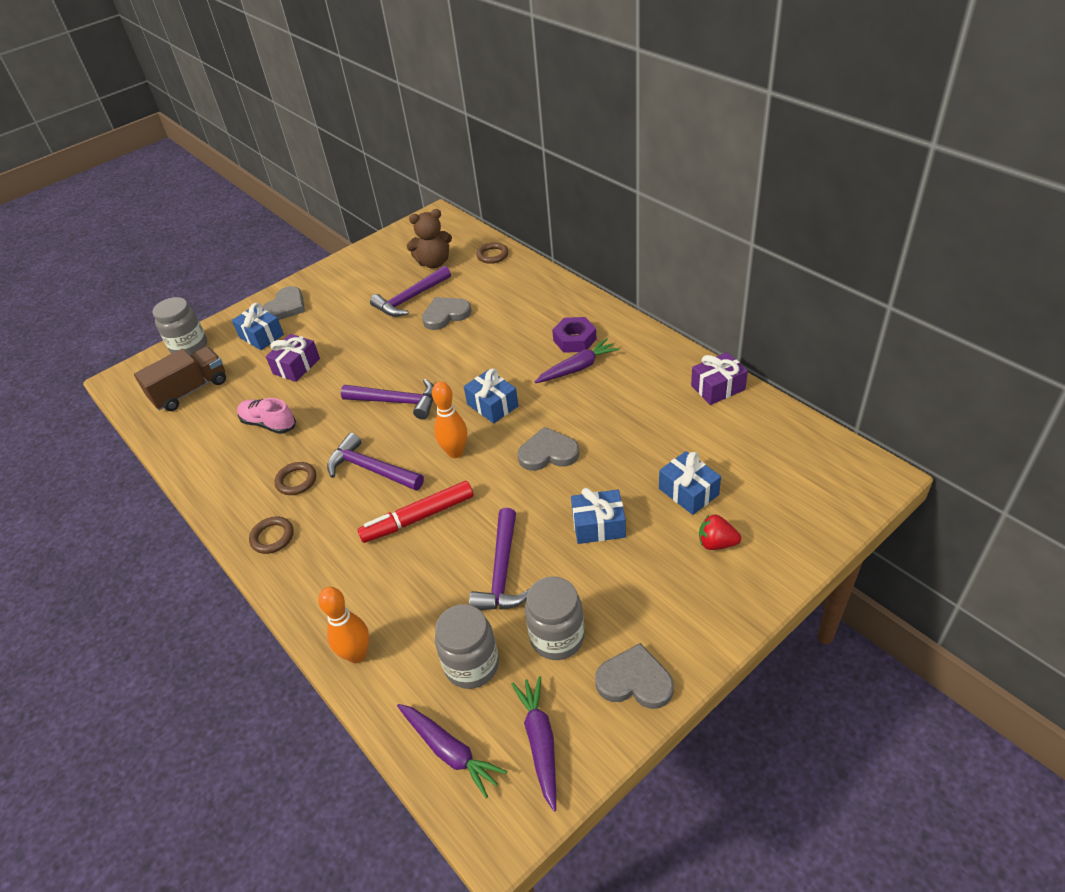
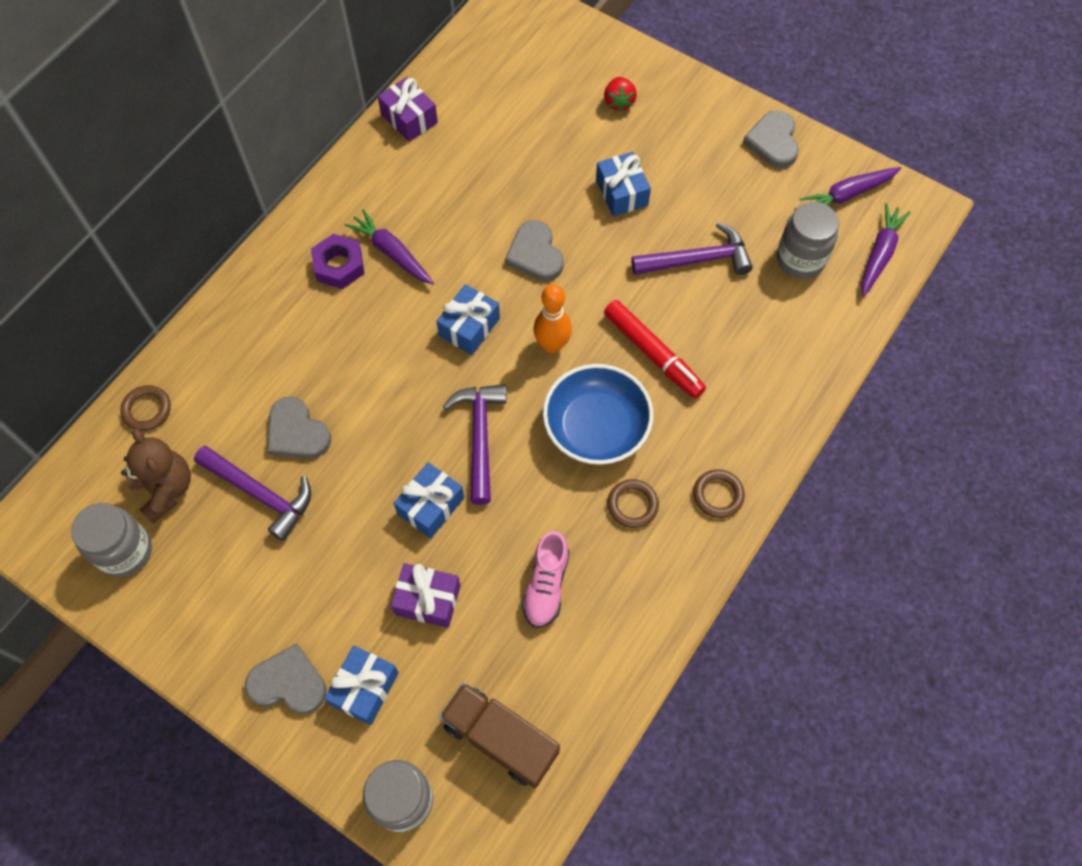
camera: 110 degrees left, 20 degrees up
orange bowling pin [318,587,369,663] -> none
purple hammer [327,433,424,491] -> blue bowl [543,364,653,465]
grey jar [525,577,585,660] -> grey jar moved to [71,503,152,577]
blue gift [659,451,721,515] -> blue gift moved to [393,462,464,538]

